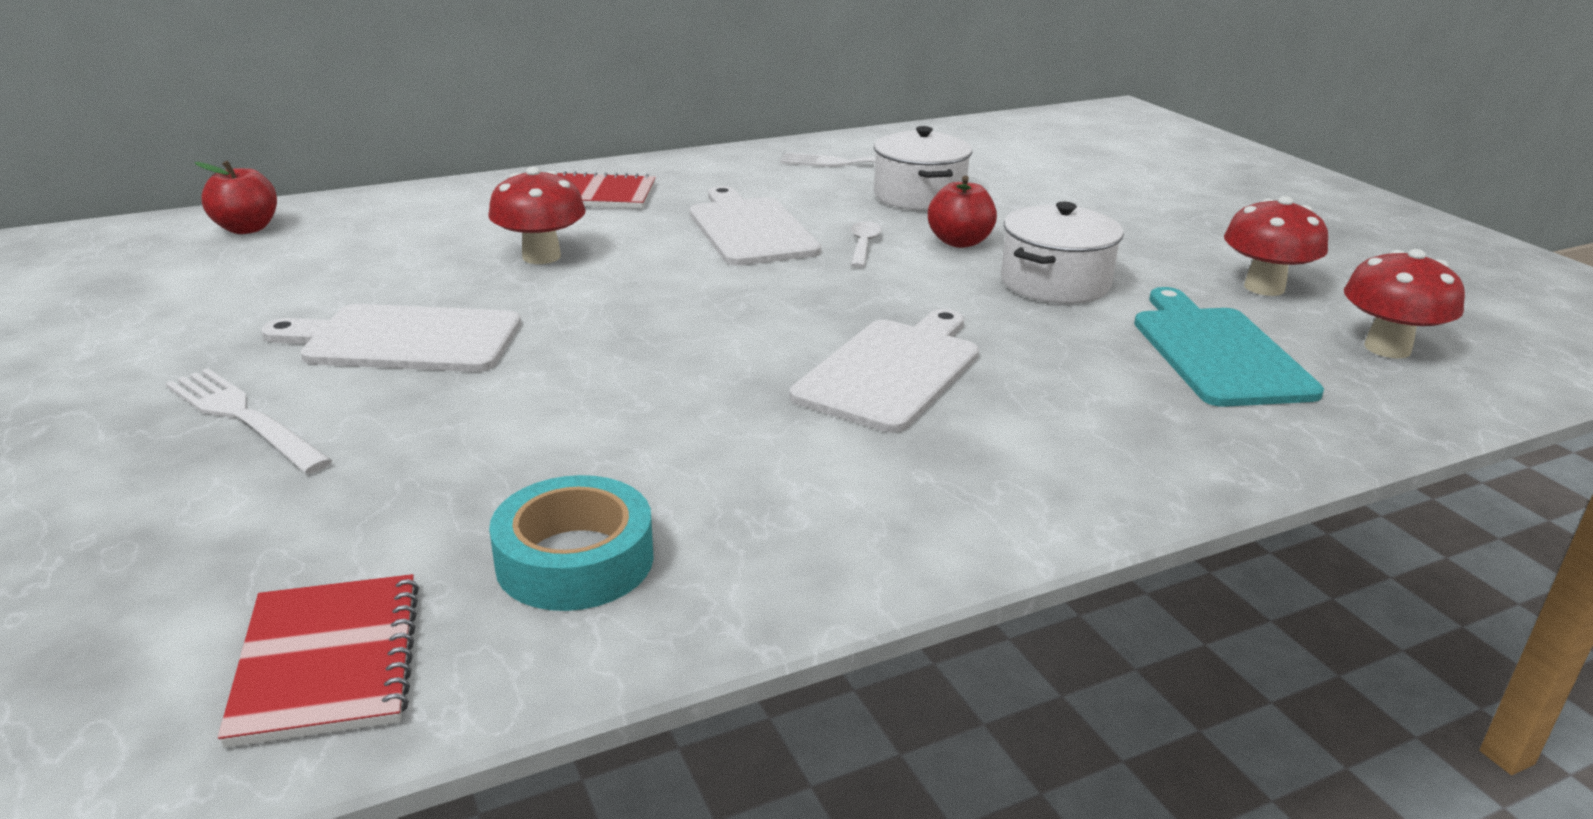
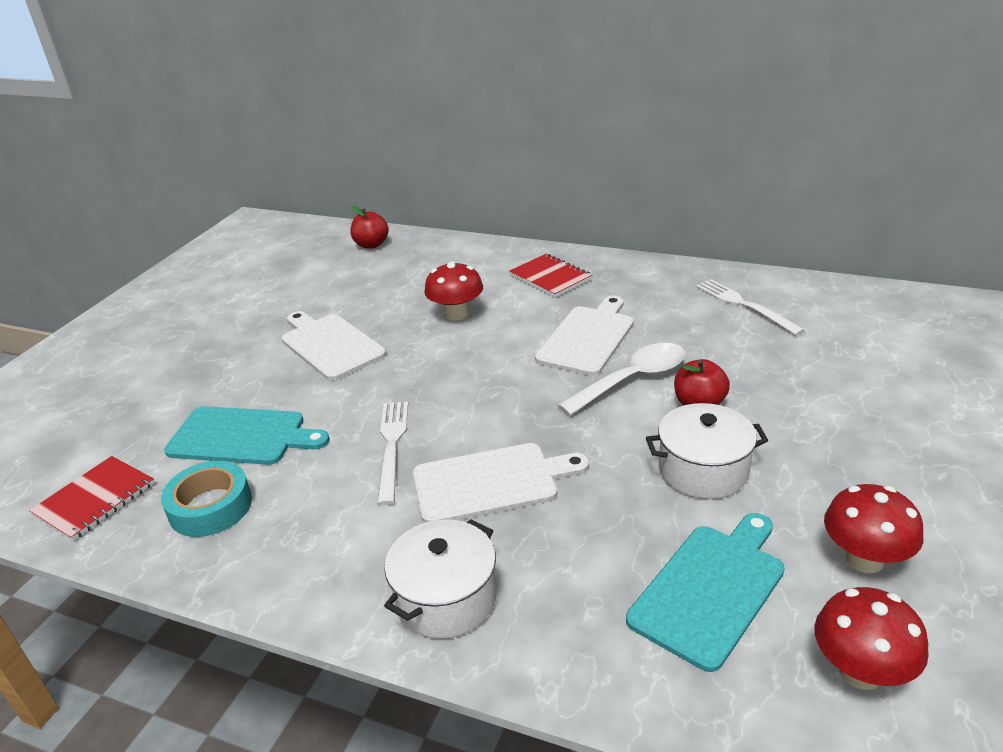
camera: 50 degrees right, 5 degrees up
white fork [165,368,332,474] -> white fork moved to [377,401,408,505]
white spoon [851,221,882,268] -> white spoon [558,343,685,416], size x1.95
white pot [874,126,972,211] -> white pot moved to [384,519,497,639]
none -> turquoise cutting board [164,406,330,465]

